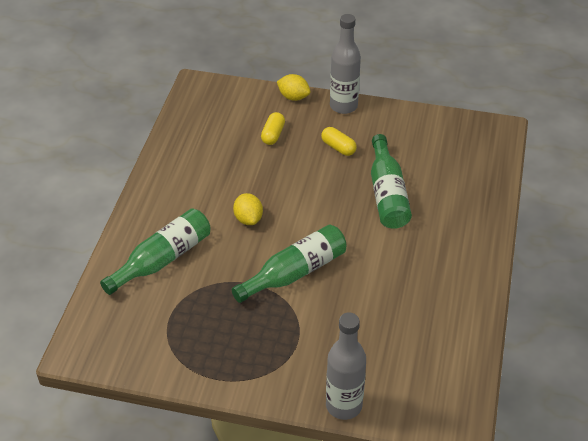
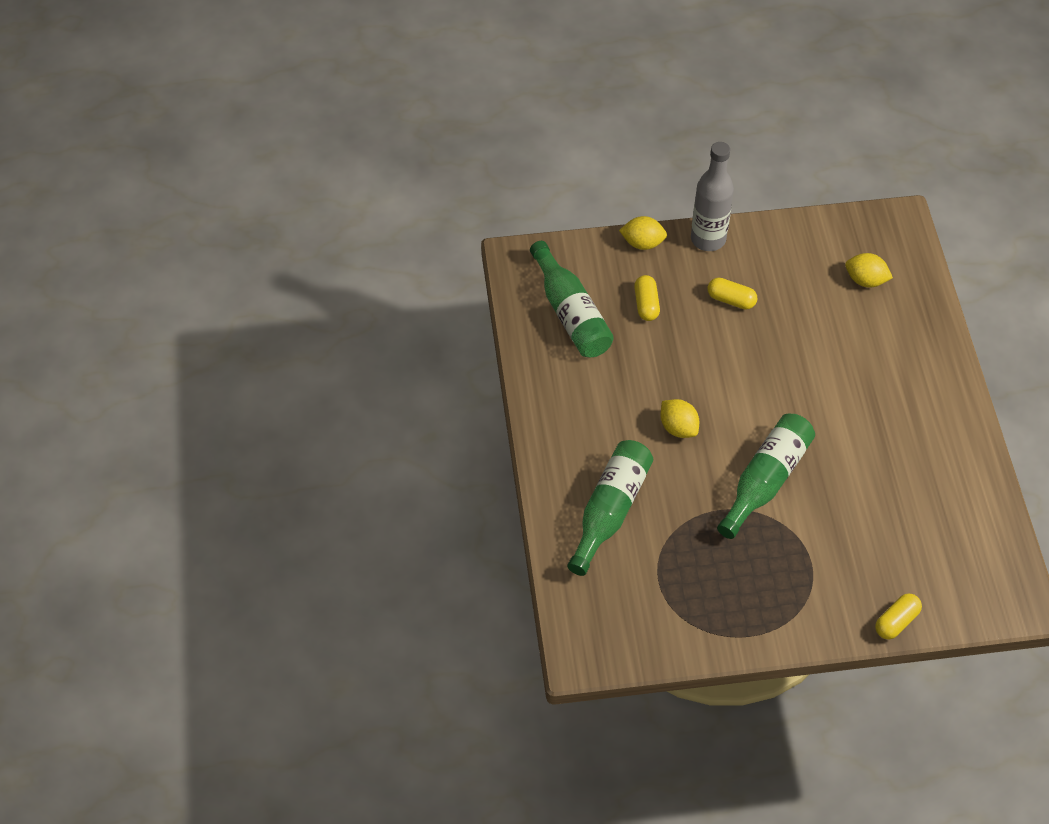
camera: 20 degrees left, 10 degrees up
grey bottle [326,312,366,420] -> yellow capsule [875,593,922,640]
green bottle [371,134,412,229] -> green bottle moved to [530,241,614,357]
none -> yellow lemon [845,253,893,287]

